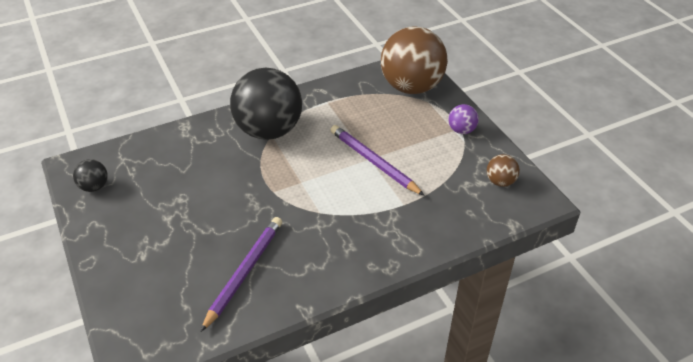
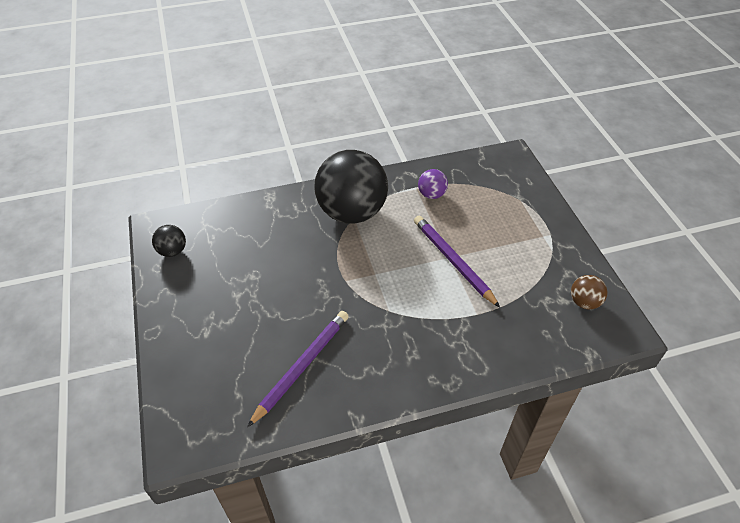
camera: 10 degrees right, 5 degrees up
brown ball [381,26,448,94] -> none
purple ball [448,104,479,134] -> purple ball moved to [418,169,448,199]

